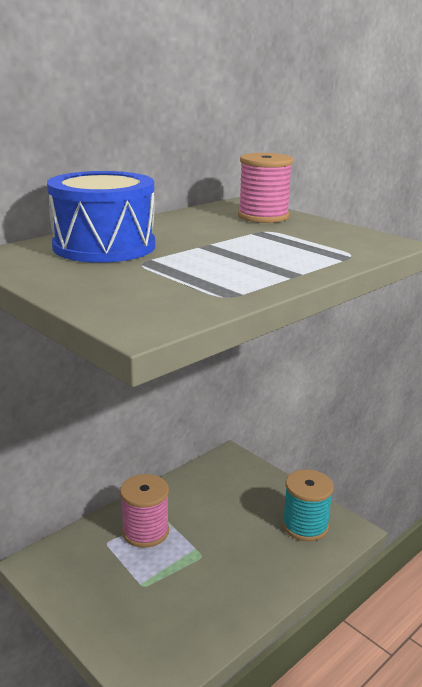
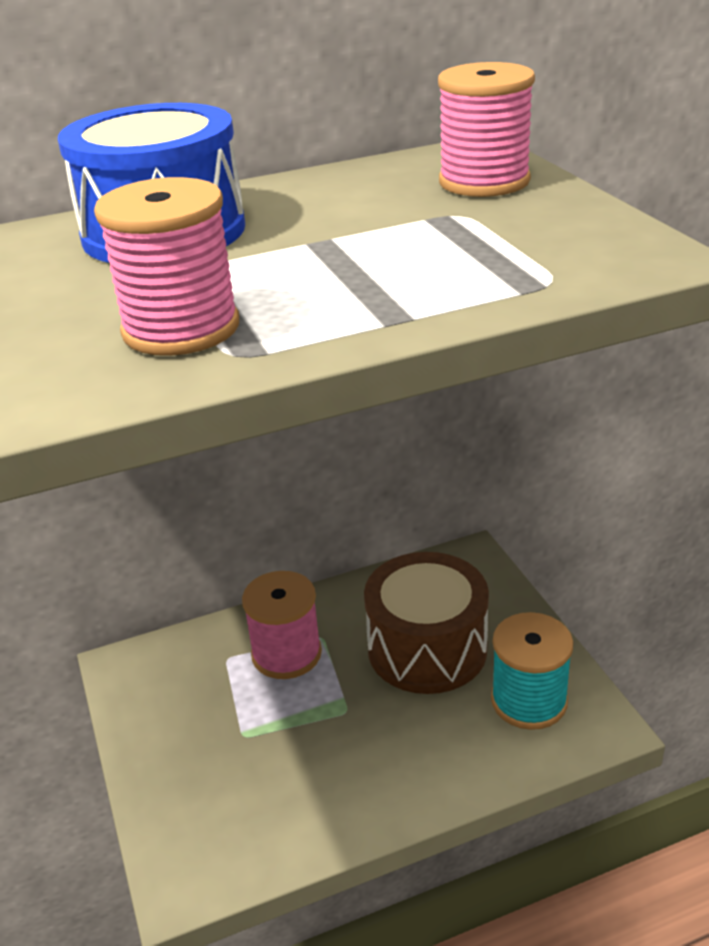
camera: 25 degrees right, 10 degrees up
none -> pink spool [94,177,239,356]
none -> brown drum [364,552,489,694]

